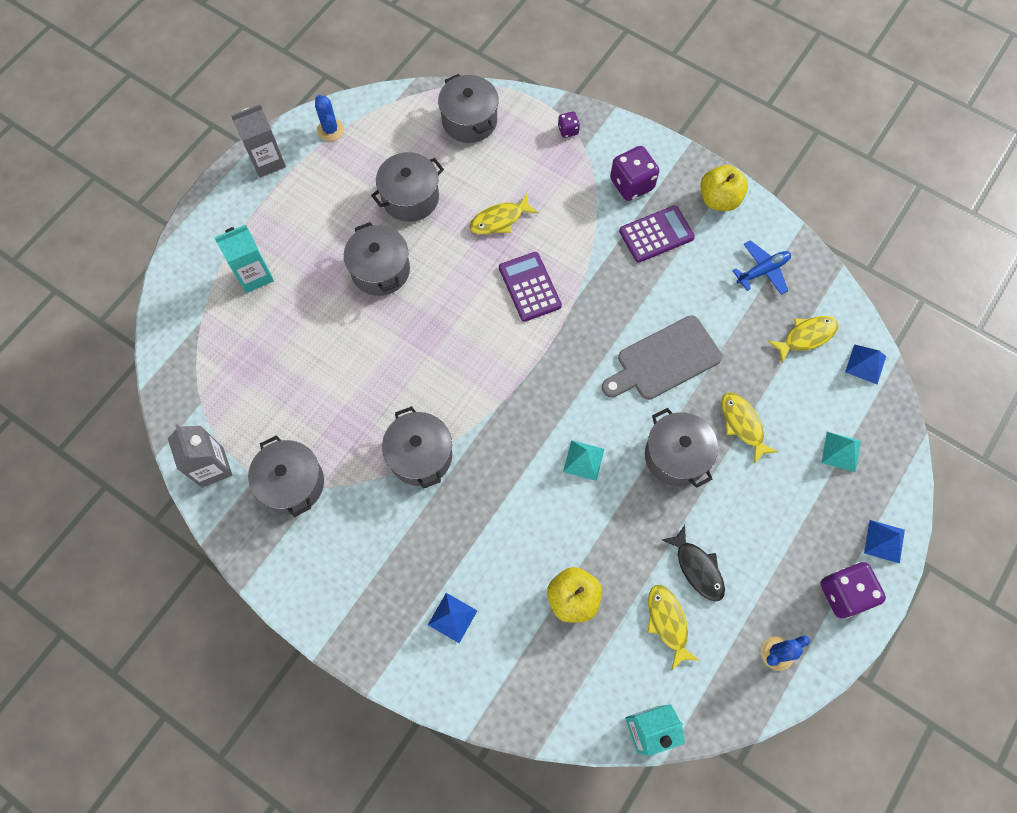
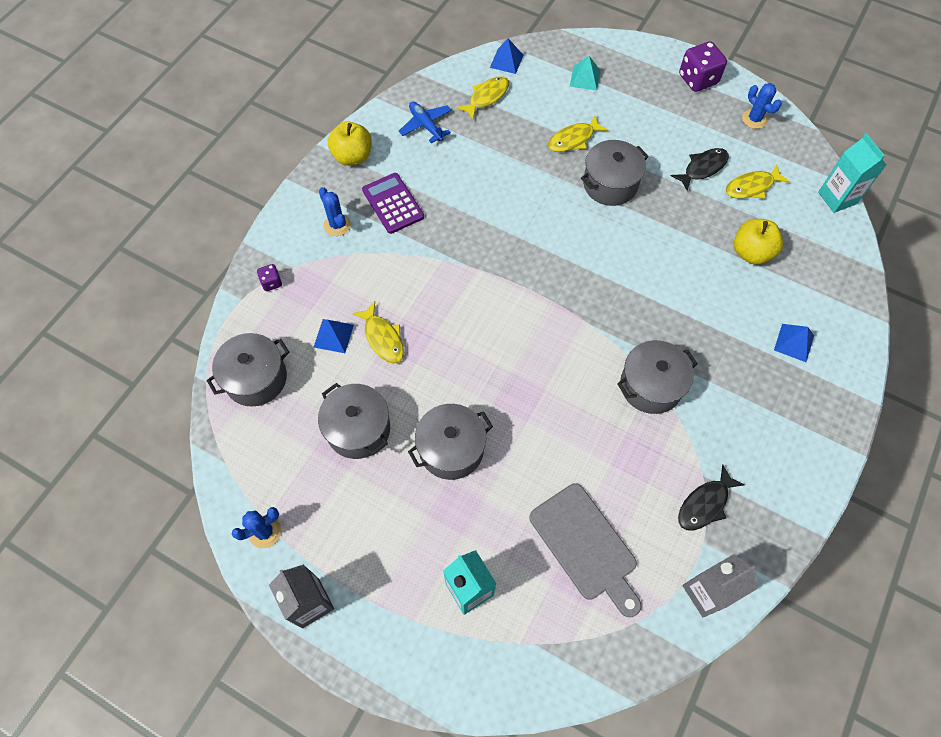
camera: 95 degrees left, 5 degrees down
grey pot [248,435,324,517] -> black fish [678,464,745,531]
purple calculator [499,252,562,322] -> none
turquoise pyramid [563,440,605,481] -> none
grey cutting board [602,315,722,400] -> grey cutting board moved to [529,483,642,617]
purple dice [610,146,659,201] -> blue cactus [319,187,351,236]
yellow fish [768,316,839,363] -> yellow fish turned 75 degrees clockwise [456,76,509,119]
blue pyramid [864,520,905,564] -> blue pyramid moved to [314,319,354,353]

